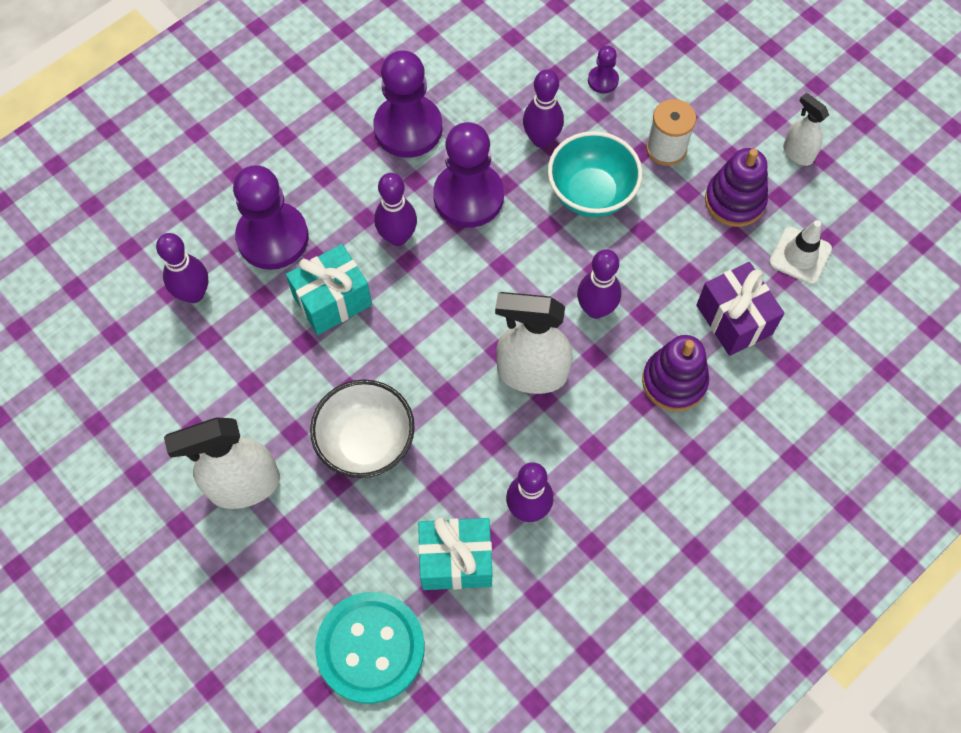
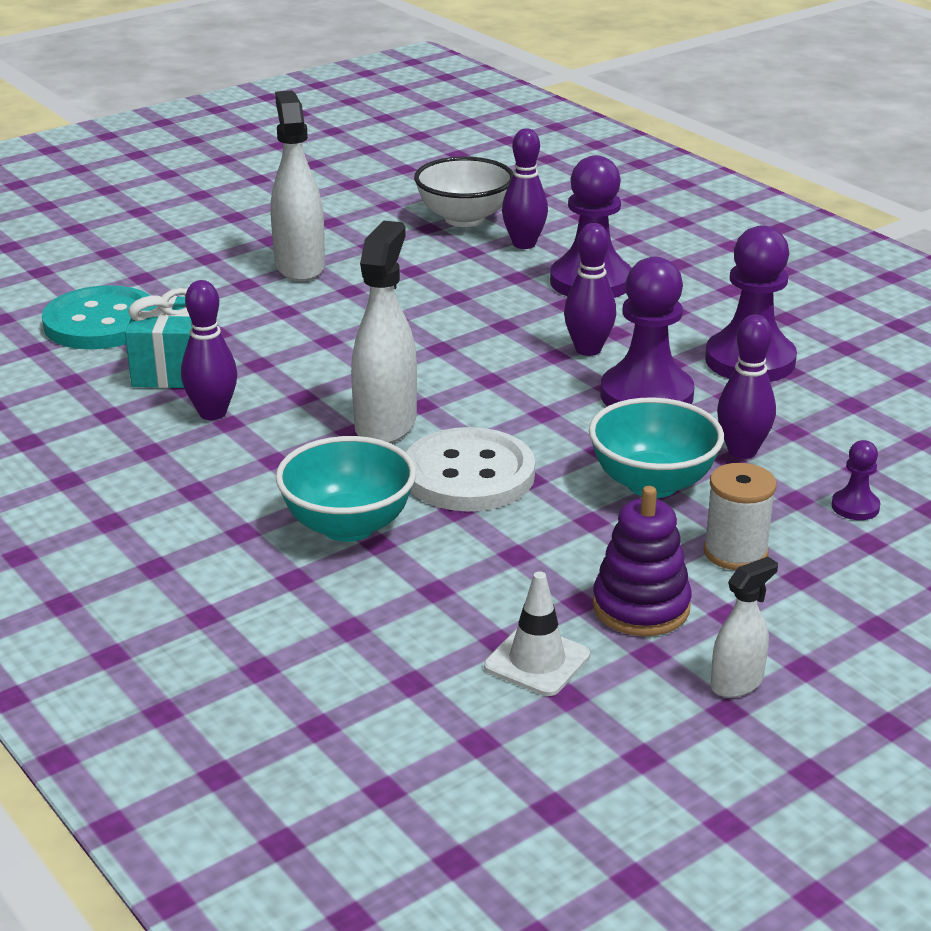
camera: 95 degrees right, 35 degrees down
turquoise gift [286,244,372,335] -> none
white bowl [310,379,415,478] -> white bowl moved to [414,157,513,227]
purple bowling pin [577,249,621,319] -> white button [406,427,535,511]
purple stacking toy [642,335,709,411] -> turquoise bowl [276,436,416,542]
purple gift [696,262,785,356] -> none

